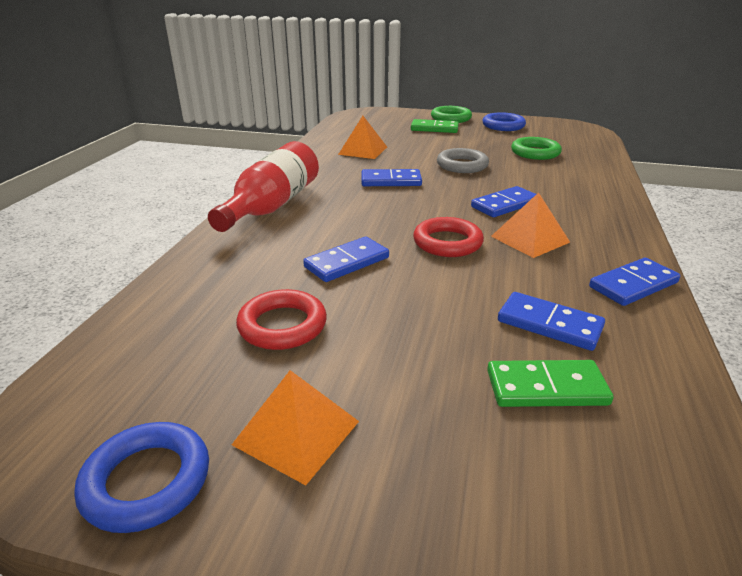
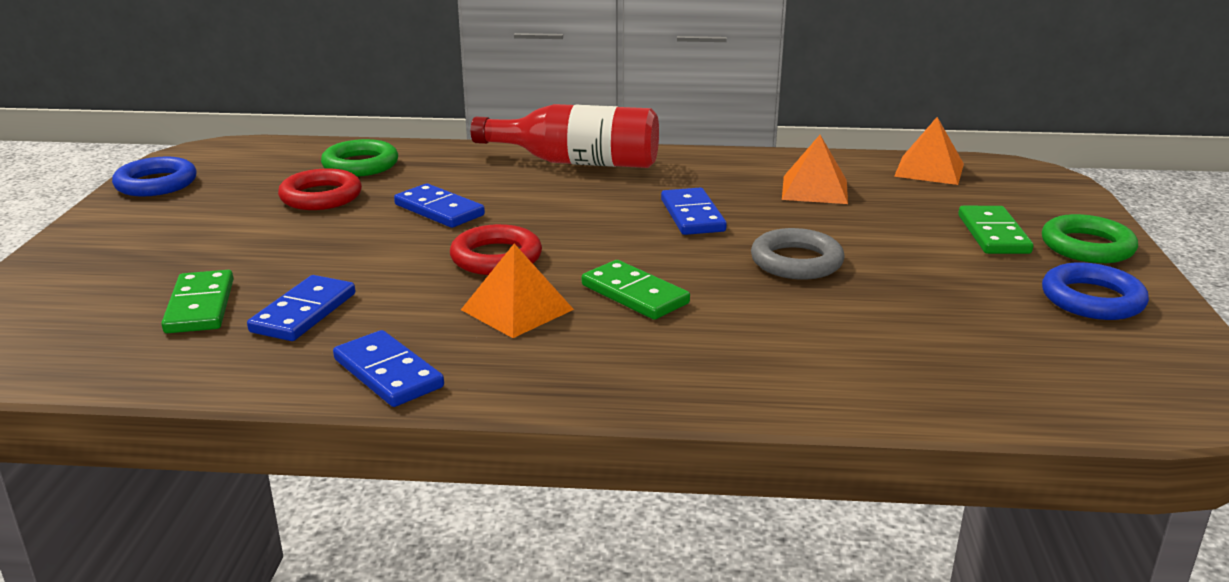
camera: 80 degrees right, 5 degrees down
orange pyramid [232,370,359,486] -> orange pyramid moved to [894,117,964,185]
blue domino [471,186,536,217] -> green domino [582,260,690,320]
green ring [511,137,562,160] -> green ring moved to [321,139,398,177]

